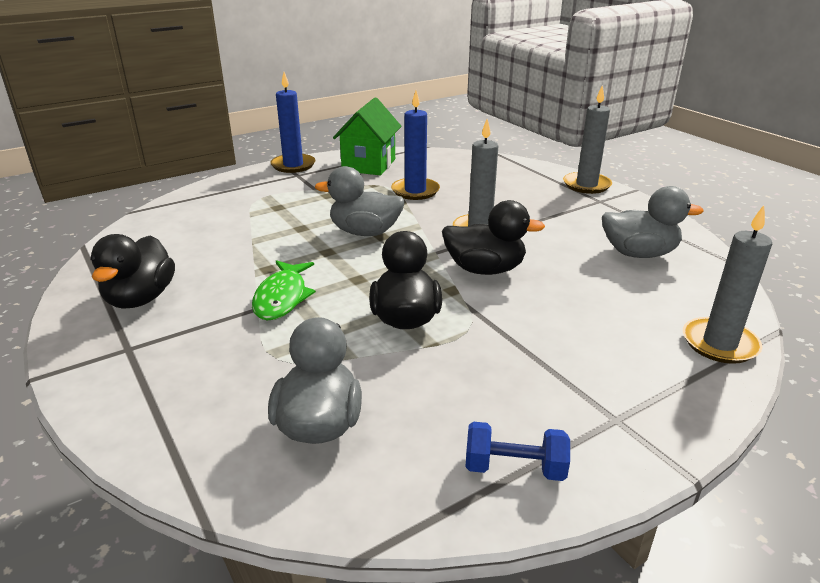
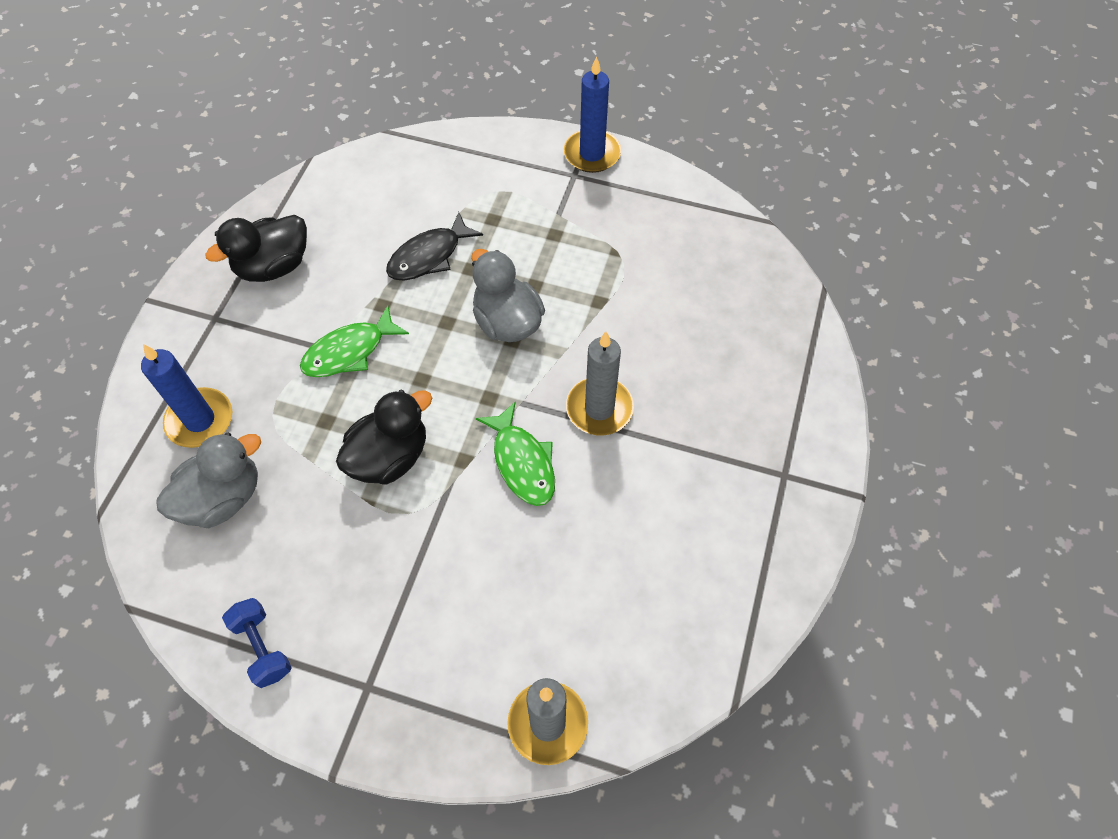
camera: 50 degrees right, 30 degrees up
green house [333,97,401,175] -> none
blue candle [391,91,440,200] -> blue candle moved to [141,344,232,448]
black duck [442,200,545,275] -> green fish [476,402,555,506]
grey candle [563,85,612,194] -> none
grey duck [602,186,704,258] -> none
none -> black fish [386,212,483,281]

